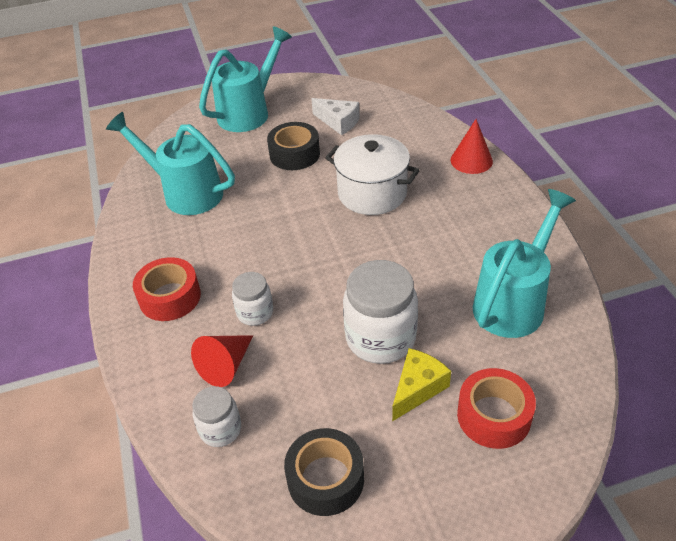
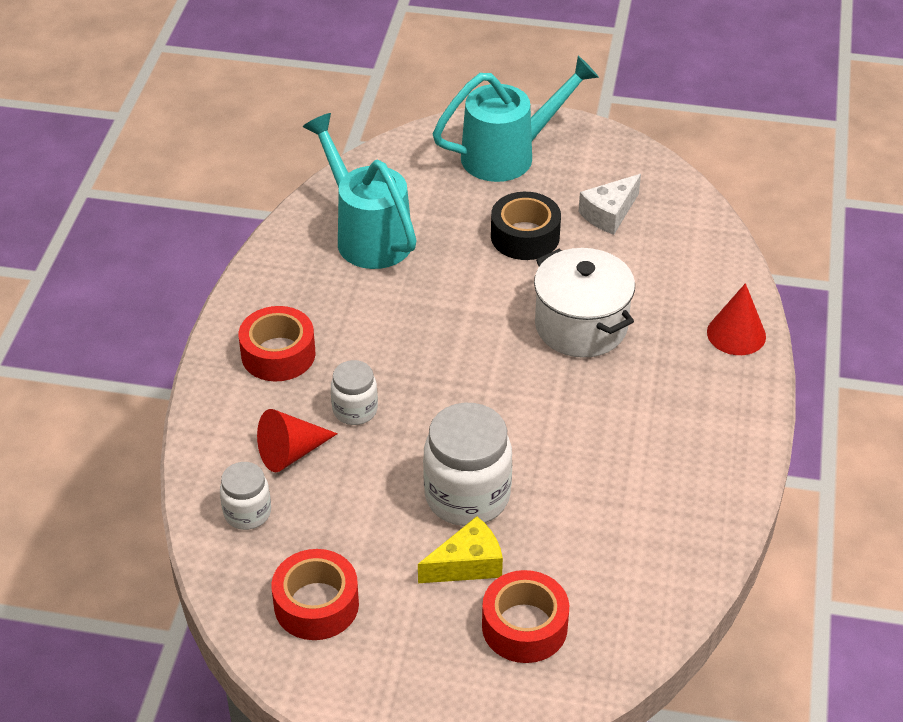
camera: 25 degrees right, 0 degrees up
black tape [284,428,364,516] -> red tape [272,549,359,640]
white cheese [311,98,360,135] -> white cheese turned 75 degrees clockwise [579,174,641,235]
turquoise watering can [473,189,576,338] -> none

